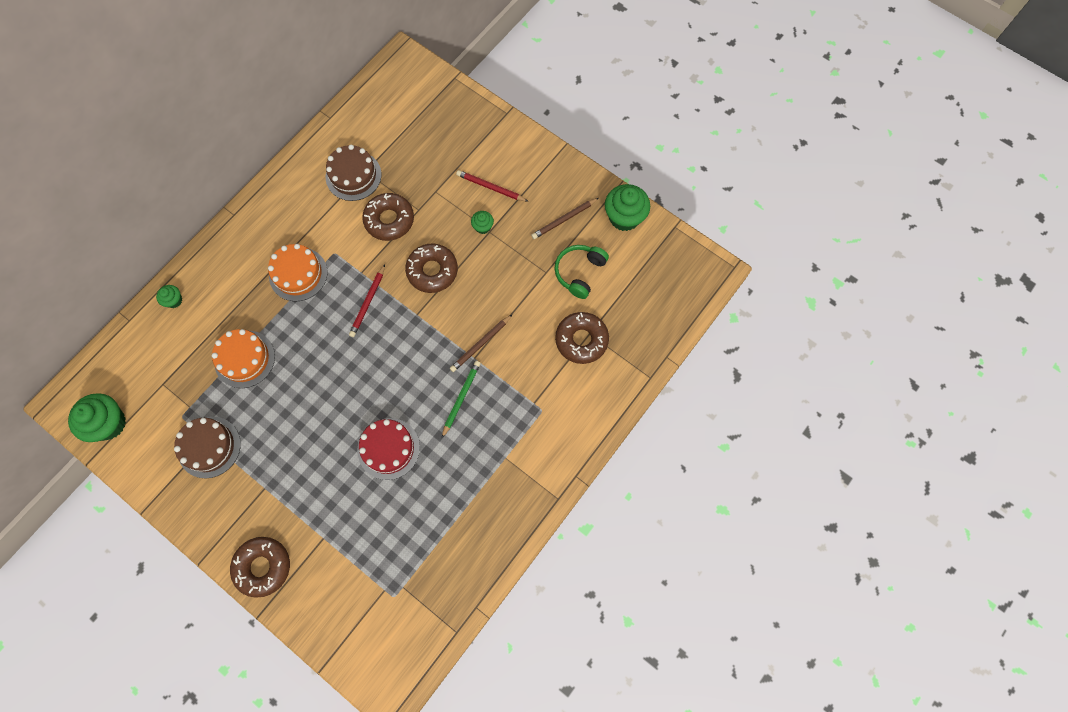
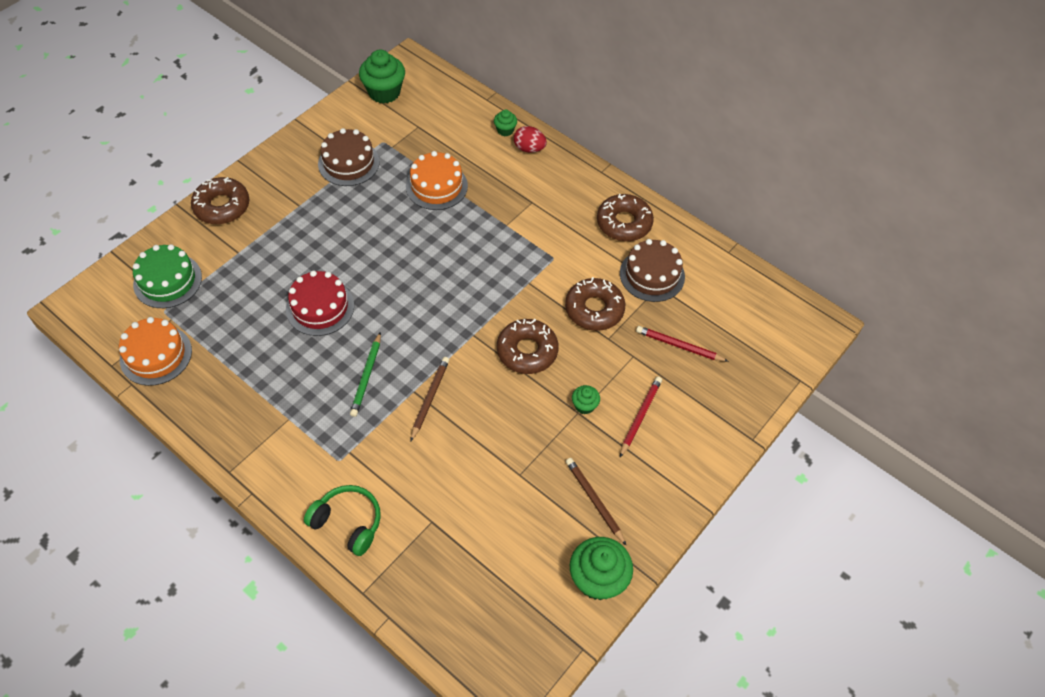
camera: 90 degrees right, 15 degrees down
orange cake [268,244,327,302] -> orange cake moved to [119,317,192,386]
red pencil [349,264,385,337] -> red pencil moved to [636,326,729,362]
green pencil [442,361,481,438] -> green pencil turned 75 degrees clockwise [350,332,381,417]
brown pencil [450,314,513,372] -> brown pencil turned 60 degrees clockwise [410,357,449,442]
green headphones [554,245,609,299] -> green headphones moved to [304,485,381,556]
brown donut [555,312,609,364] -> brown donut moved to [597,194,654,241]
none -> green cake [133,244,202,308]
none -> red egg [514,126,547,153]

